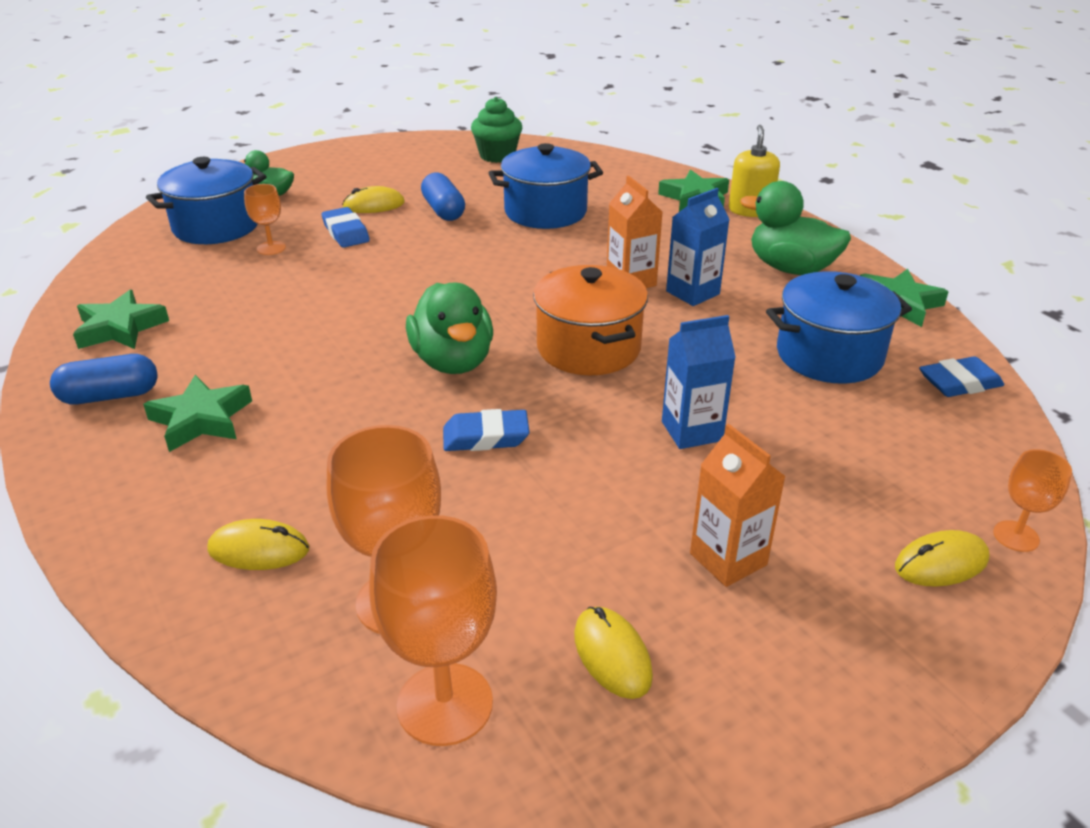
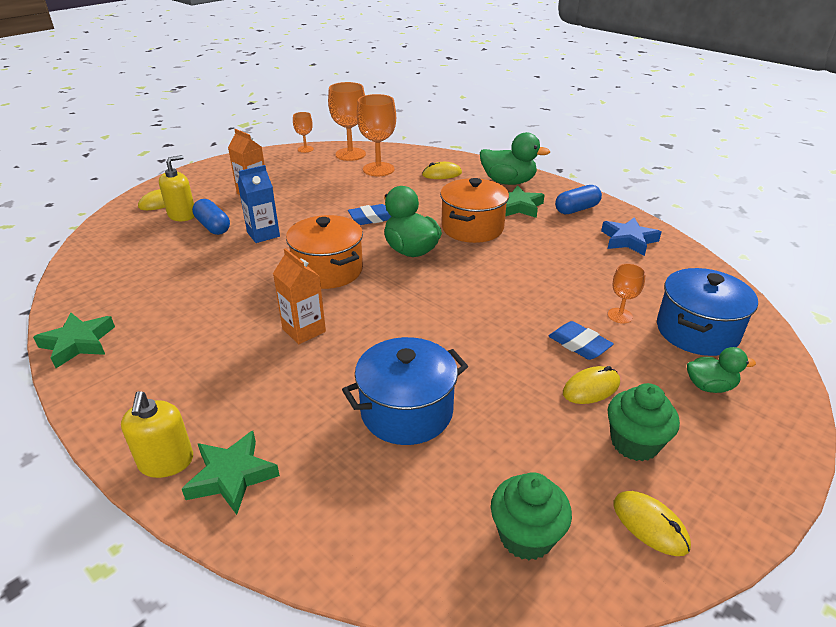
camera: 165 degrees right, 0 degrees up
green star [73,290,169,349] -> blue star [601,217,661,256]
blue capsule [421,173,465,221] -> blue capsule moved to [192,199,230,235]
yellow mouse [574,607,653,699] -> yellow mouse moved to [614,491,691,556]
blue carton [666,188,730,306] -> none
green duck [740,181,851,275] -> green duck moved to [480,132,550,185]
blue pot [766,271,912,384] -> none
blue eraser [919,356,1004,397] -> none
orange goblet [993,449,1072,552] -> orange goblet moved to [293,112,314,153]
none -> yellow soap dispenser [159,155,194,221]
none -> orange pot [440,178,509,243]
none -> green cupcake [608,383,680,461]

